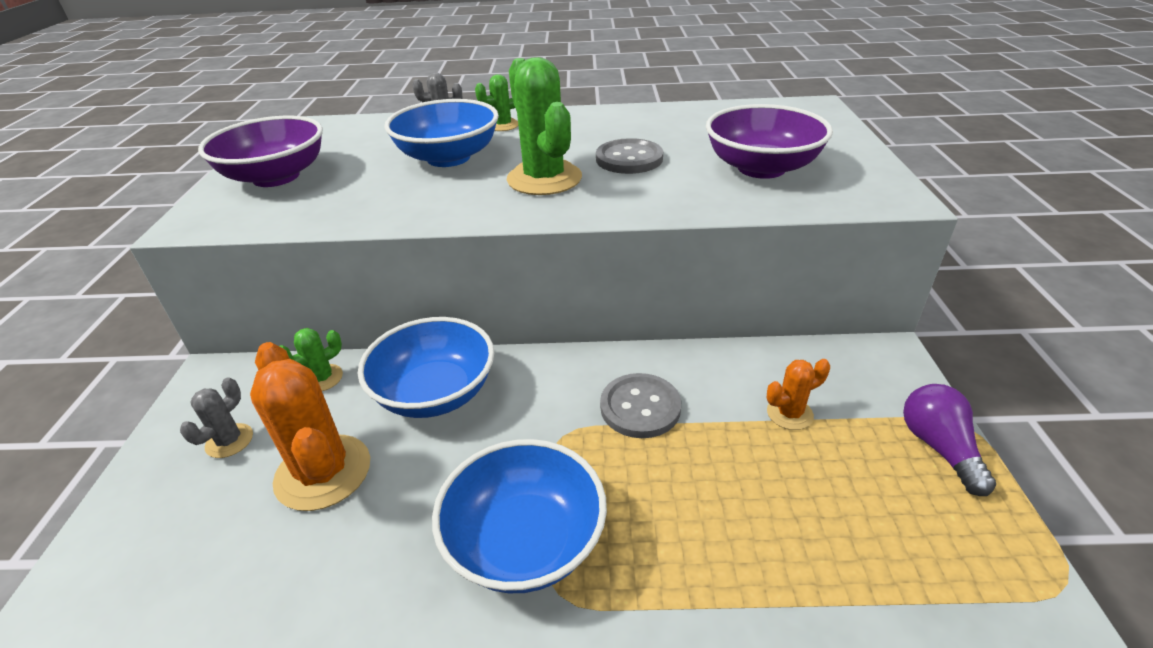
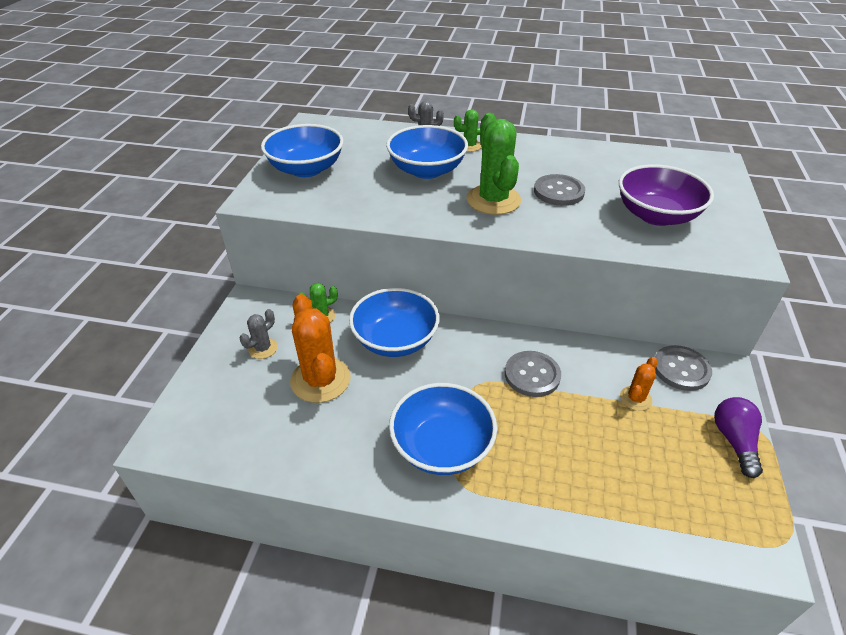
camera: 10 degrees right, 5 degrees up
purple bowl [198,116,323,187] -> blue bowl [261,124,343,177]
orange cactus [767,359,830,430] -> orange cactus turned 45 degrees counterclockwise [620,357,658,411]
none -> grey button [655,345,712,391]

